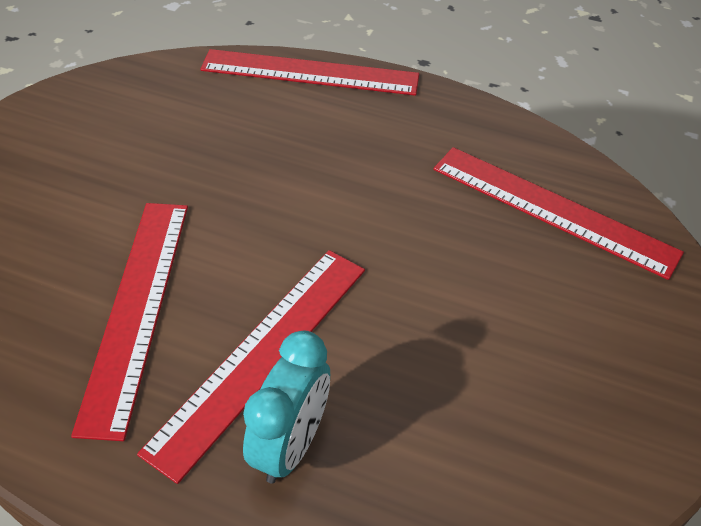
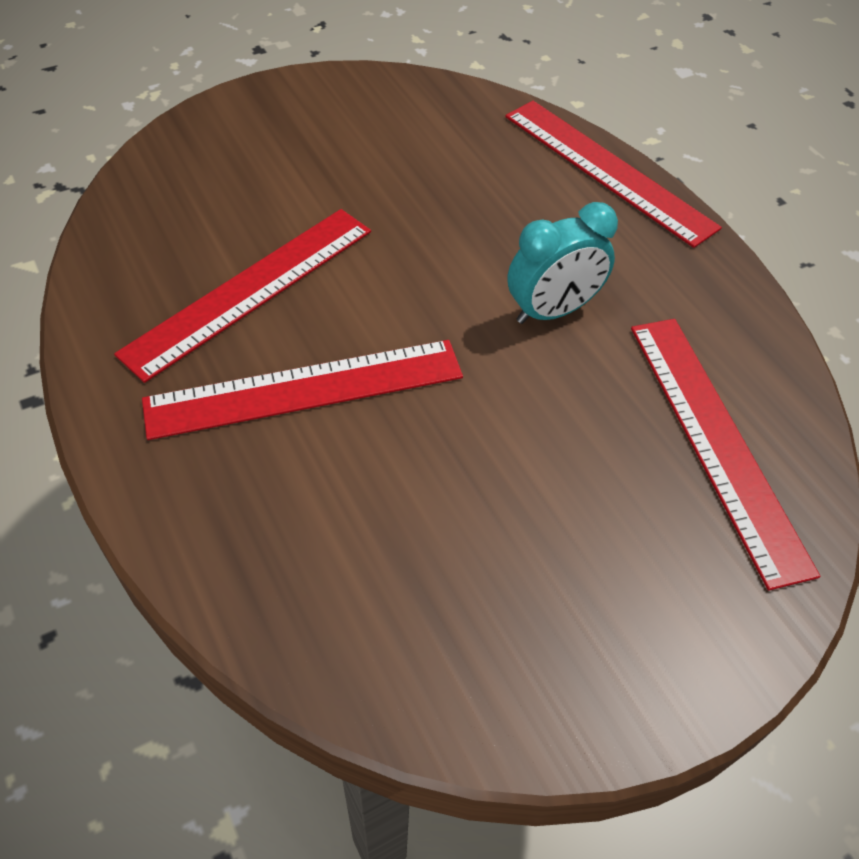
camera: 40 degrees right, 5 degrees up
turquoise clock [243,330,330,483] -> turquoise clock moved to [507,202,618,324]

